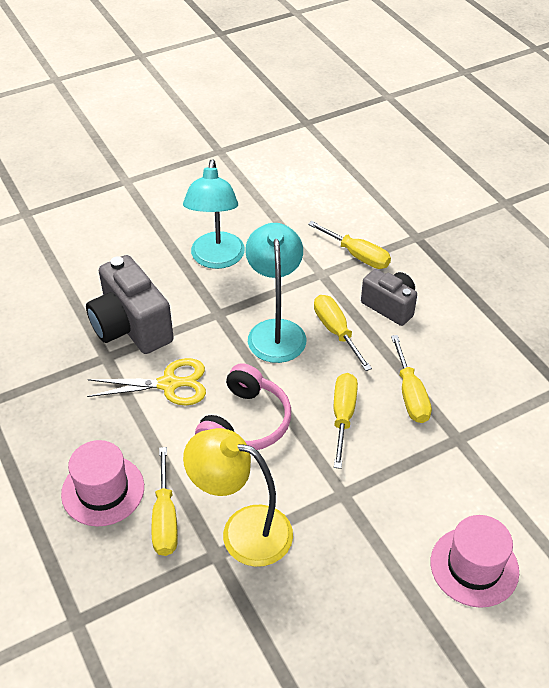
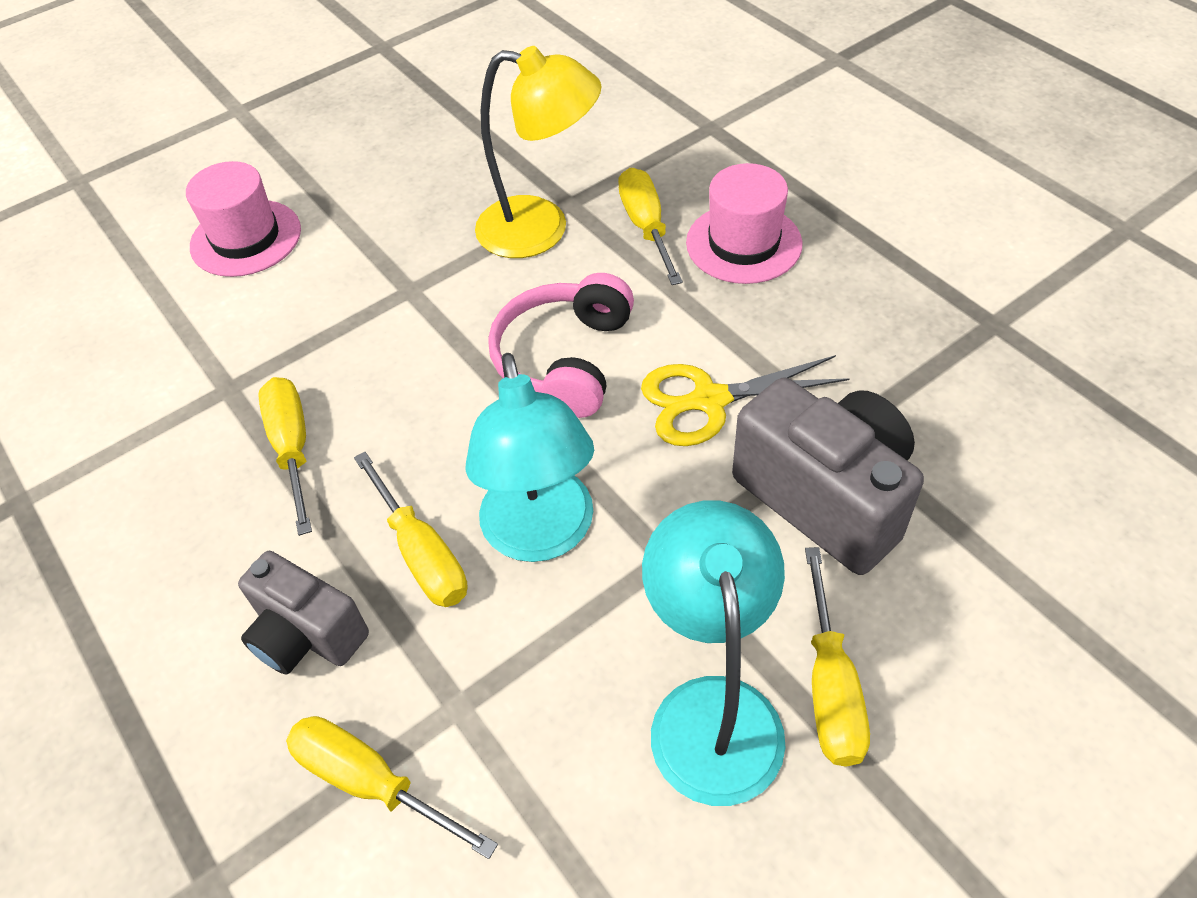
camera: 175 degrees right, 5 degrees up
yellow screwdriver [334,373,358,469] -> yellow screwdriver moved to [805,547,870,766]

